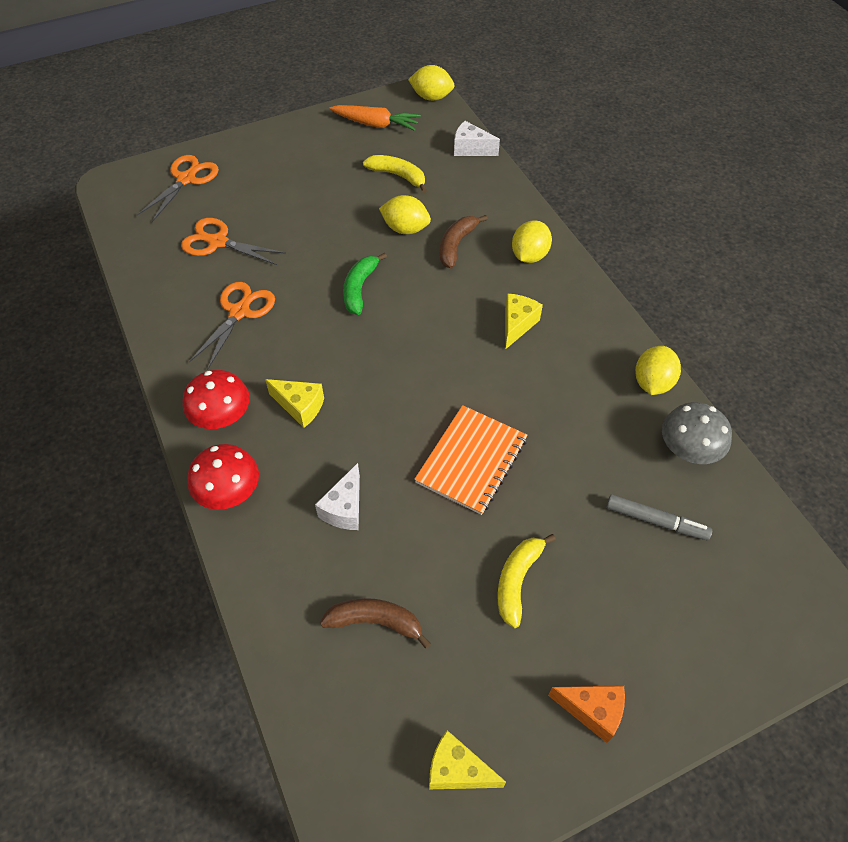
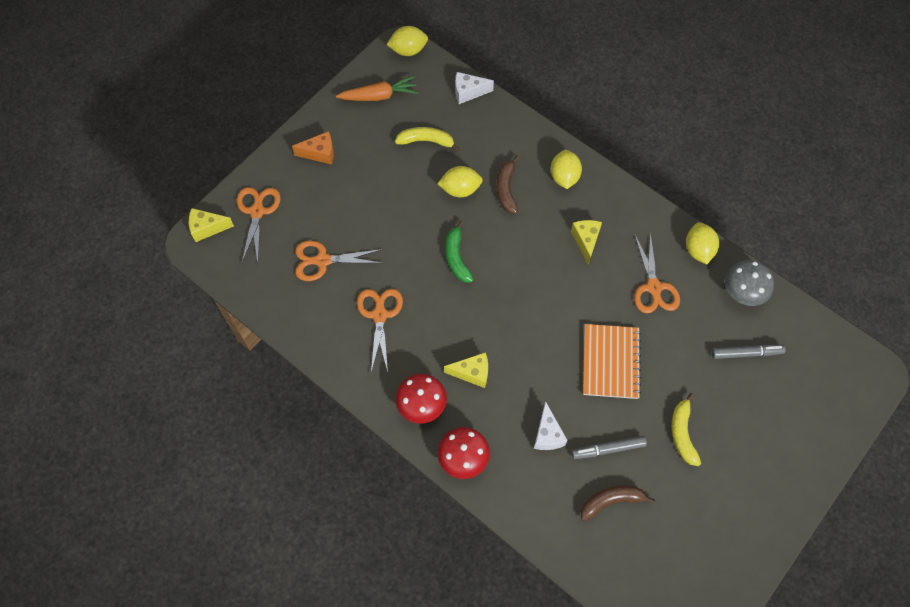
camera: 25 degrees left, 10 degrees up
yellow cheese [429,730,506,789] -> yellow cheese moved to [189,208,234,242]
orange cheese [548,685,625,743] -> orange cheese moved to [292,131,334,164]
none -> grey marker [571,436,647,459]
none -> orange scissors [634,233,680,313]

